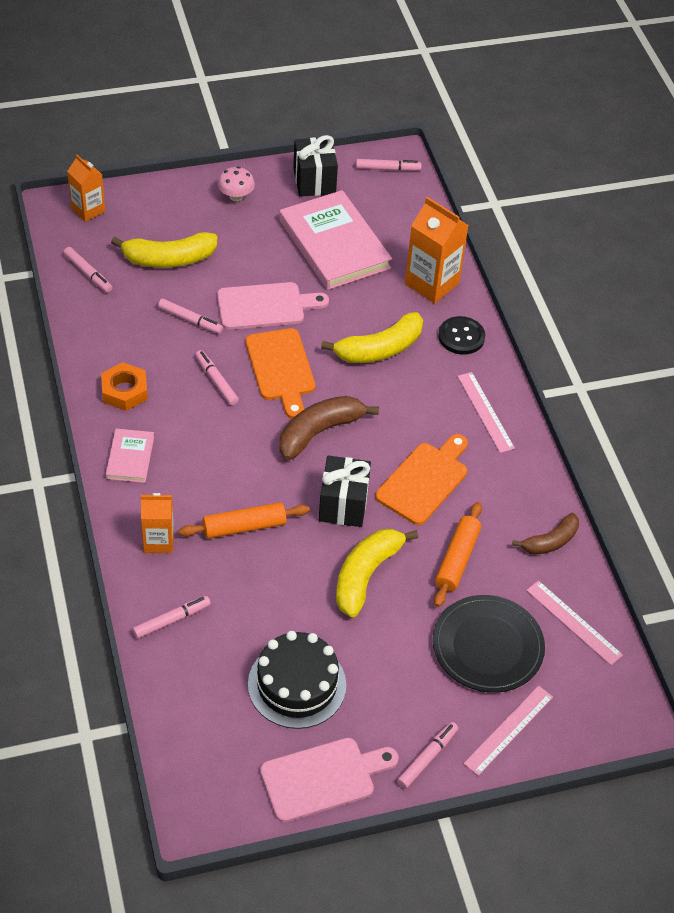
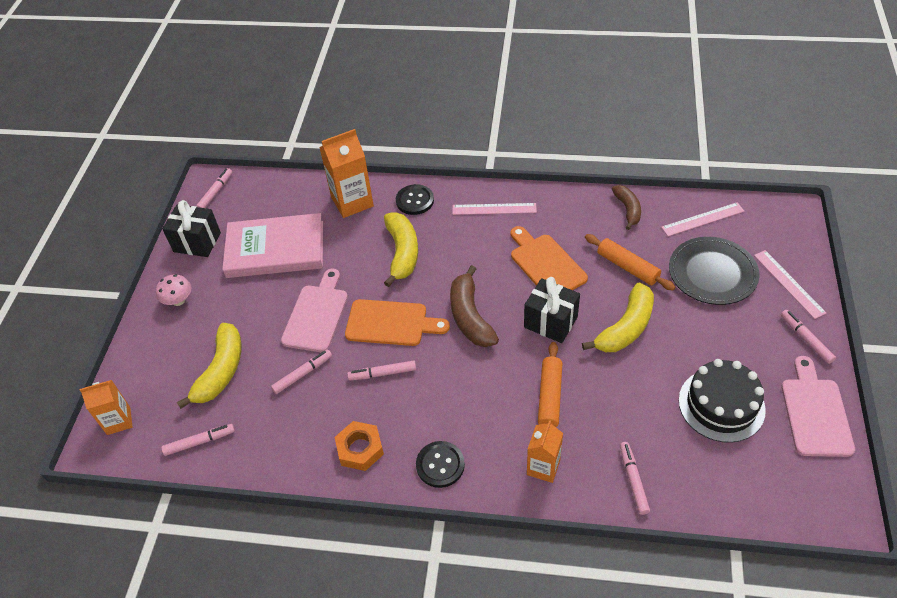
camera: 60 degrees left, 0 degrees up
pink book [106,429,154,483] -> black button [416,441,465,488]
yellow banana [336,529,418,617] -> yellow banana turned 105 degrees counterclockwise [582,282,654,352]

